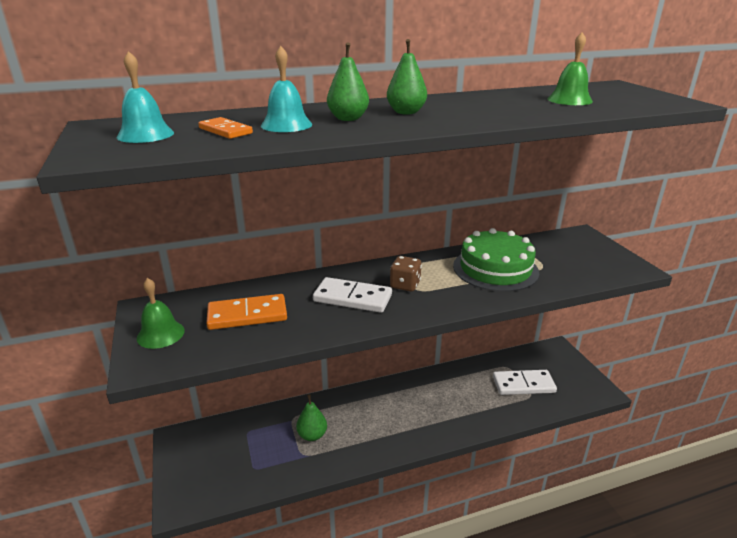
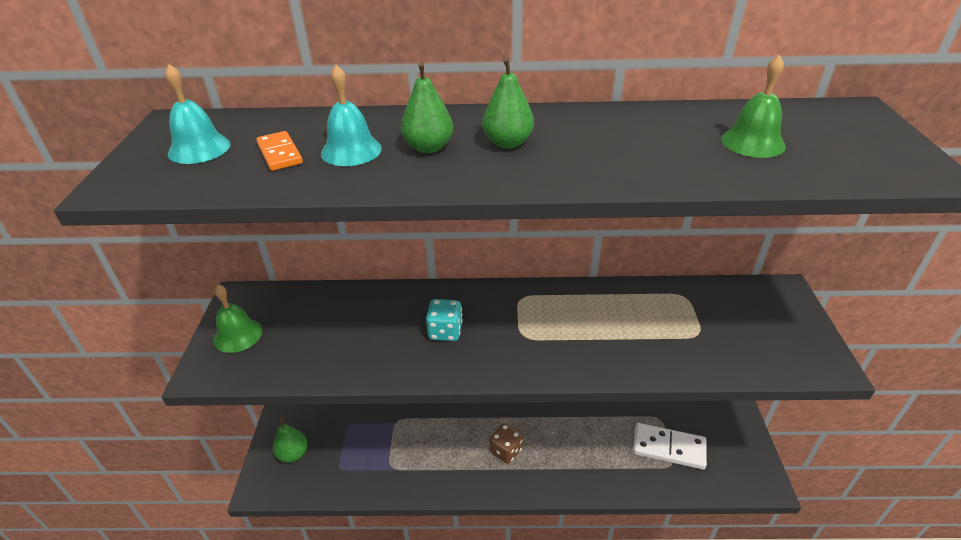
camera: 20 degrees right, 10 degrees up
orange domino [206,294,287,330] -> none
green pear [296,394,327,441] -> green pear moved to [273,417,307,463]
white domino [313,277,392,313] -> turquoise dice [426,299,463,341]
brown dice [390,256,422,292] -> brown dice moved to [489,423,523,464]
green cake [453,228,539,292] -> none

